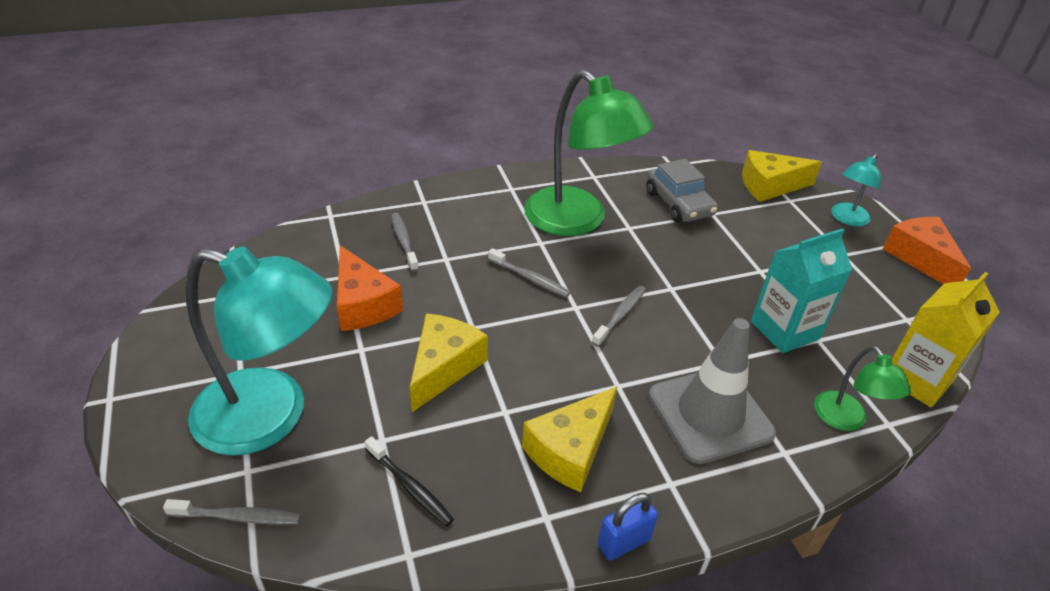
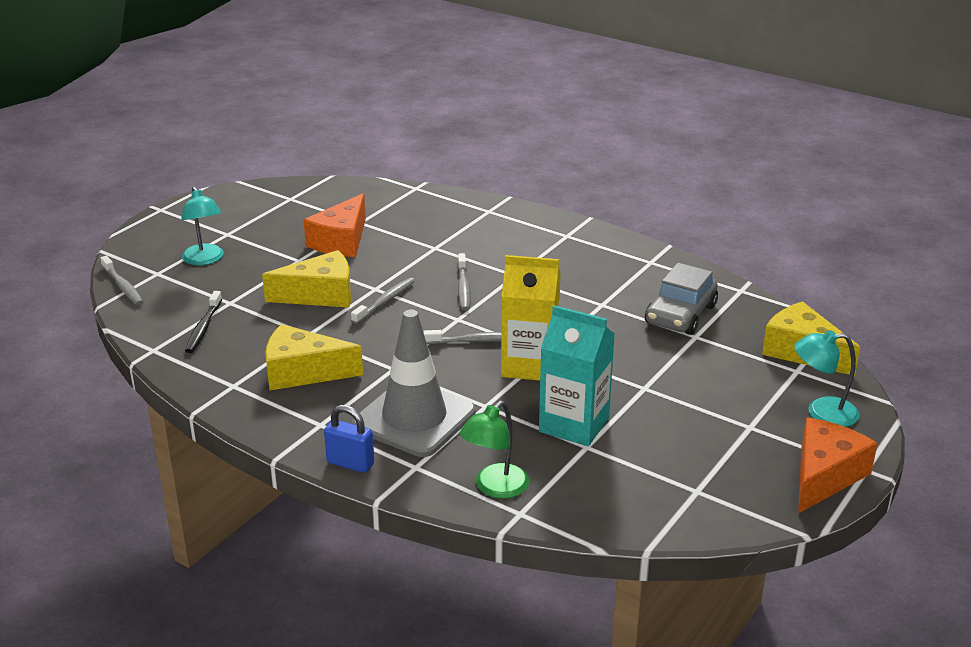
camera: 55 degrees right, 10 degrees down
turquoise lamp [185,247,332,456] -> turquoise lamp [181,186,224,265], size x0.48
grey toothbrush [391,213,419,272] -> grey toothbrush moved to [351,278,415,324]
green lamp [524,70,654,236] -> none
blue padlock [598,493,658,561] -> blue padlock moved to [324,405,374,473]
yellow carton [892,272,1000,408] -> yellow carton moved to [501,255,561,381]

